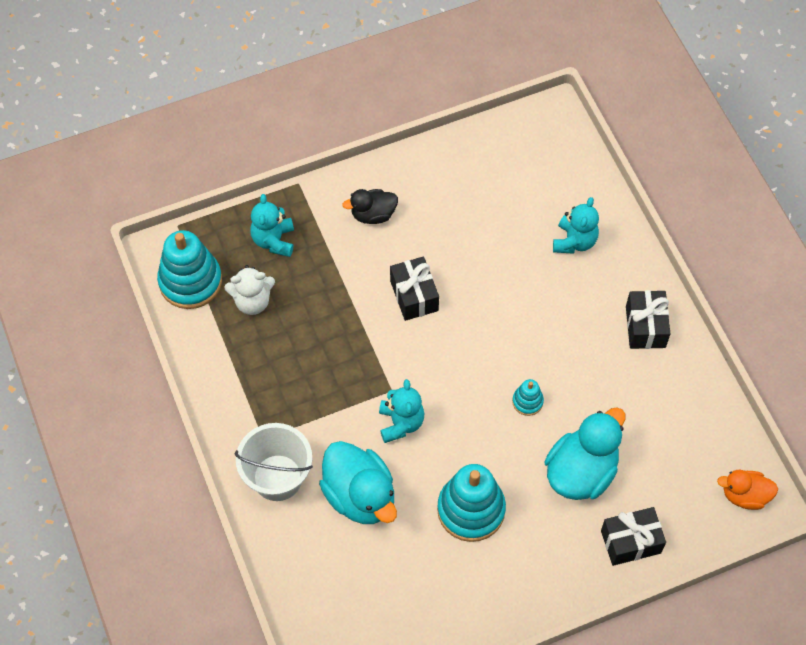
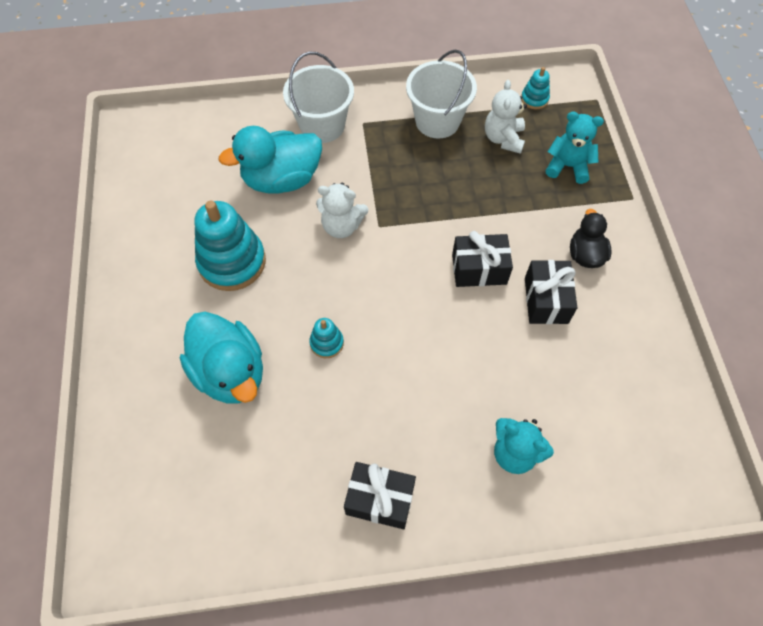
camera: 105 degrees right, 0 degrees up
turquoise stacking toy [157,230,222,309] -> turquoise stacking toy [521,67,550,110], size x0.47
turquoise teddy bear [379,379,424,443] -> white teddy bear [316,183,368,238]
black gift [601,507,666,566] -> black gift moved to [525,260,578,324]
orange duck [717,470,778,510] -> none
none -> white bucket [406,50,477,138]

